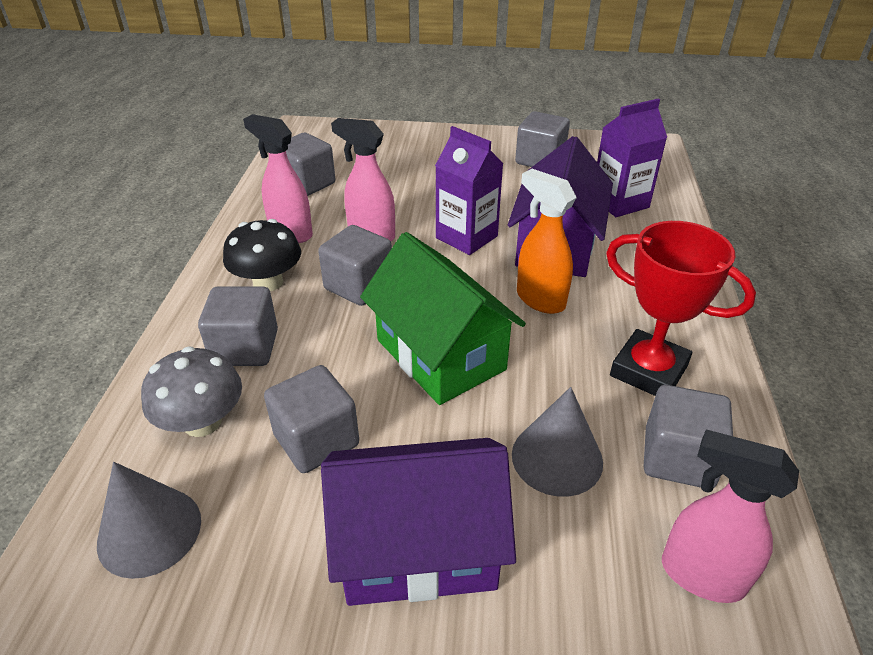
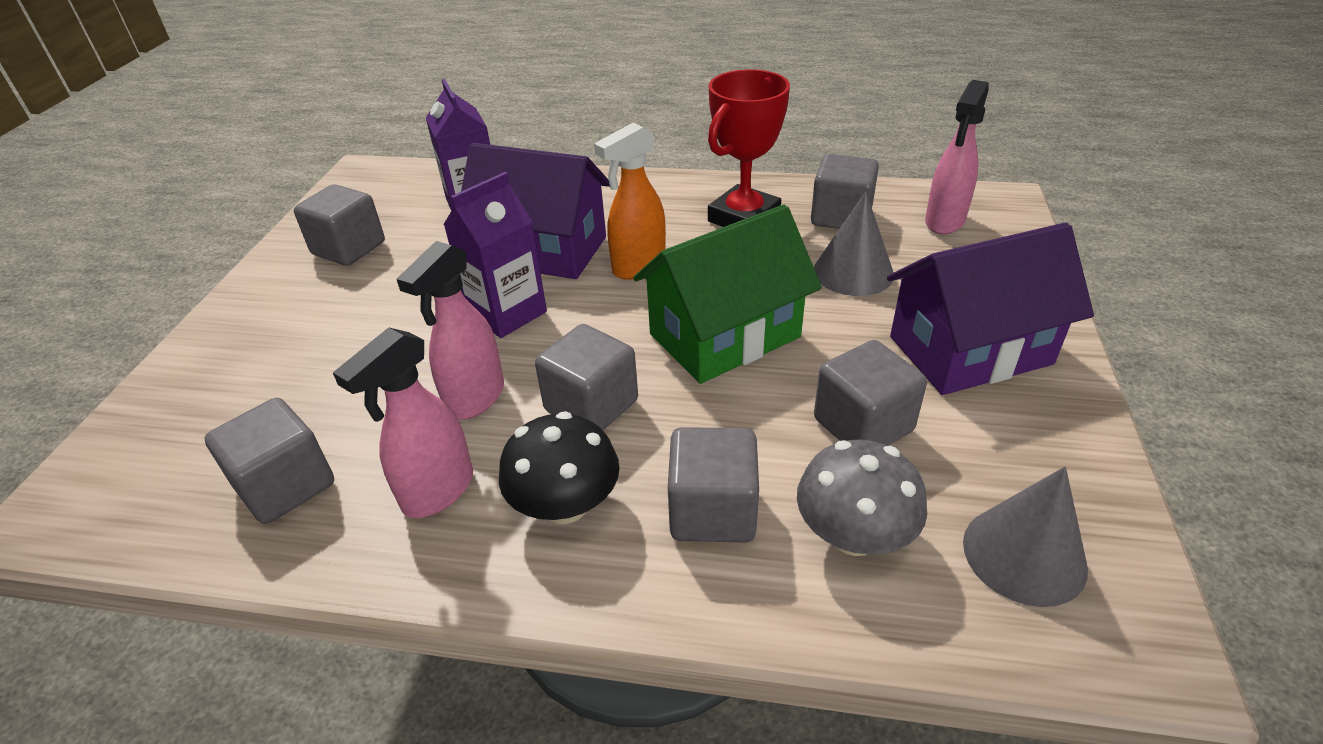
camera: 85 degrees left, 0 degrees up
purple house [321,438,516,606] -> purple house turned 75 degrees clockwise [887,223,1094,395]

